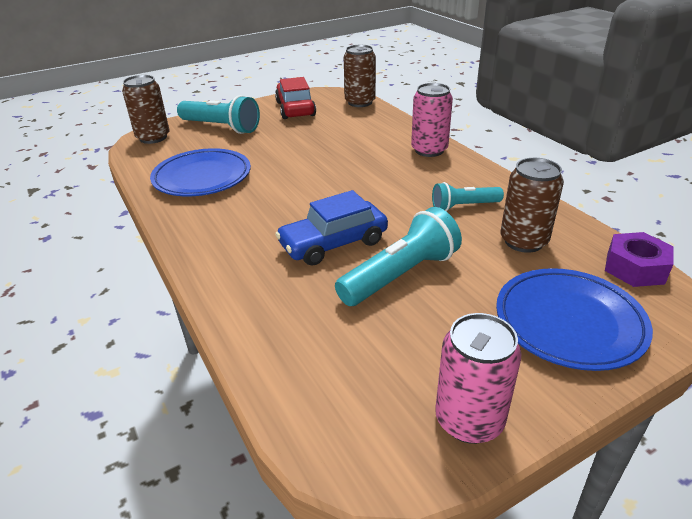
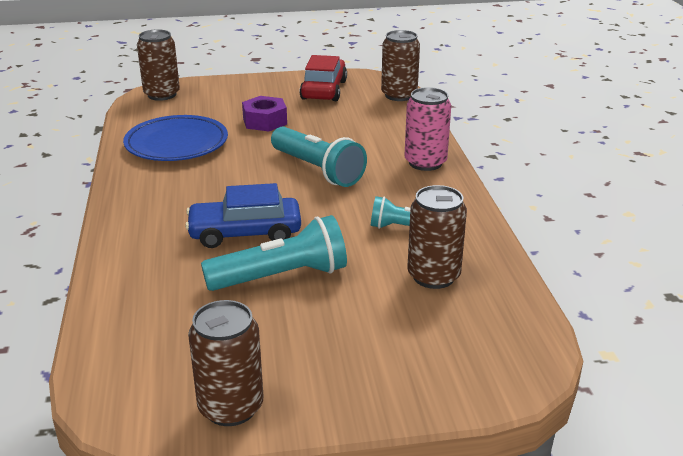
camera: 20 degrees right, 5 degrees down
turquoise flashlight [177,95,260,134] -> turquoise flashlight moved to [271,127,367,187]
pink can [435,313,521,444] -> brown can [188,300,264,426]
blue plate [496,268,653,371] -> none
purple nut [605,232,674,287] -> purple nut moved to [242,96,287,131]

